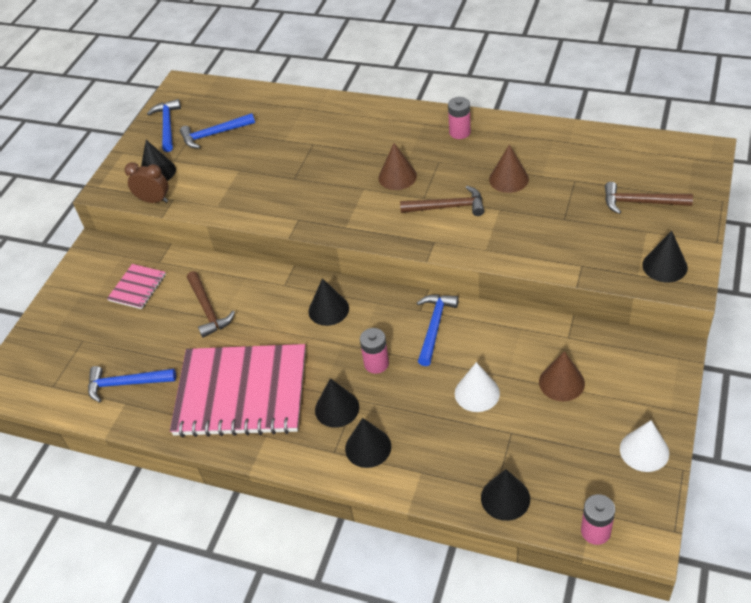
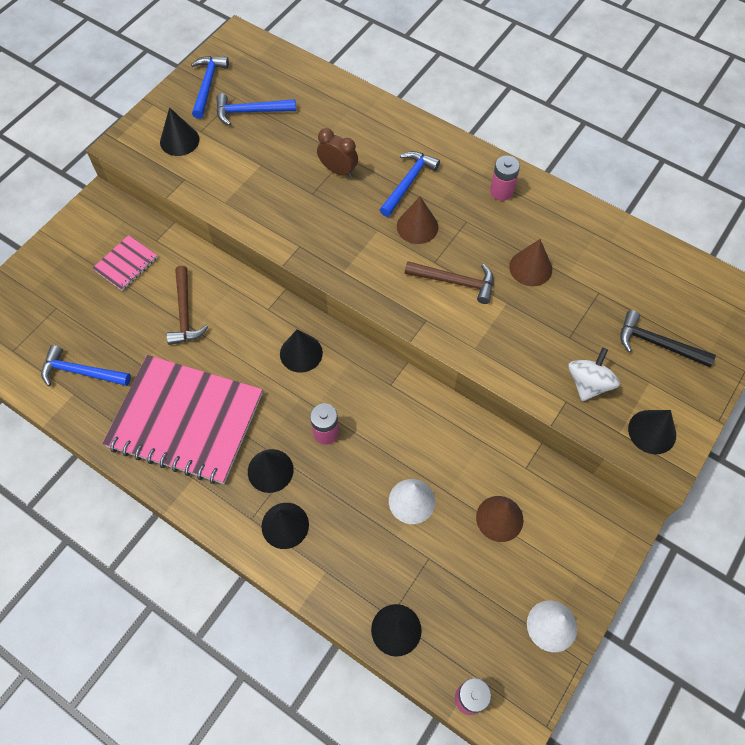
camera: 10 degrees right, 15 degrees up
brown clock [125,162,168,203] -> brown clock moved to [317,128,358,178]
blue hammer [417,294,459,366] -> blue hammer moved to [380,151,440,217]
brown hammer [605,182,693,214] -> black hammer [620,310,716,367]
none -> white spinning top [568,348,620,401]

